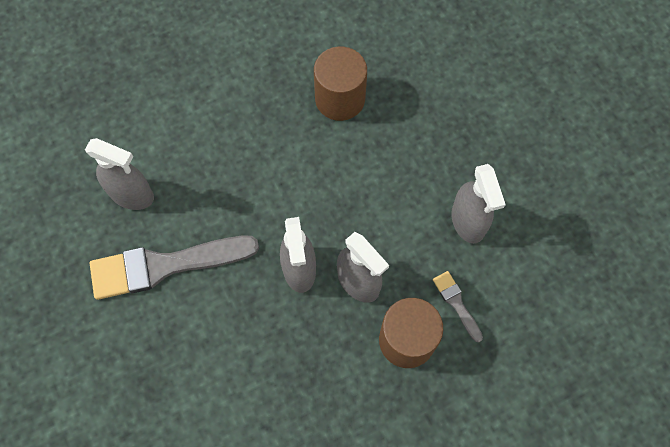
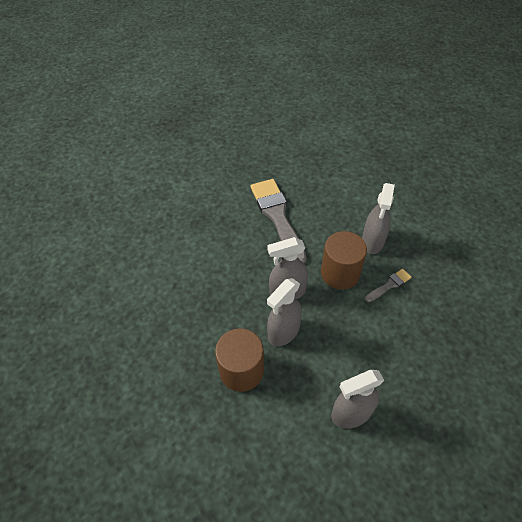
camera: 85 degrees right, 15 degrees down
grey spray bottle [85,138,154,210] -> grey spray bottle moved to [362,183,395,254]
brown cylinder [314,47,367,121] -> brown cylinder moved to [321,231,367,290]
grey brush [433,271,483,342] -> grey brush moved to [365,269,412,302]

